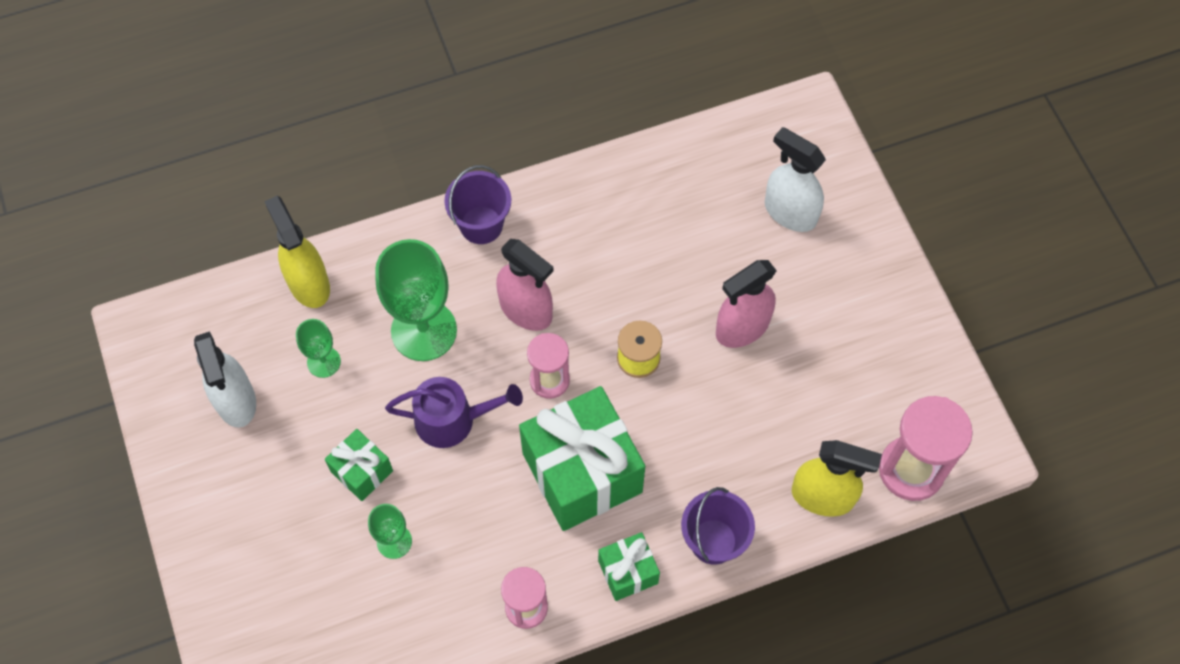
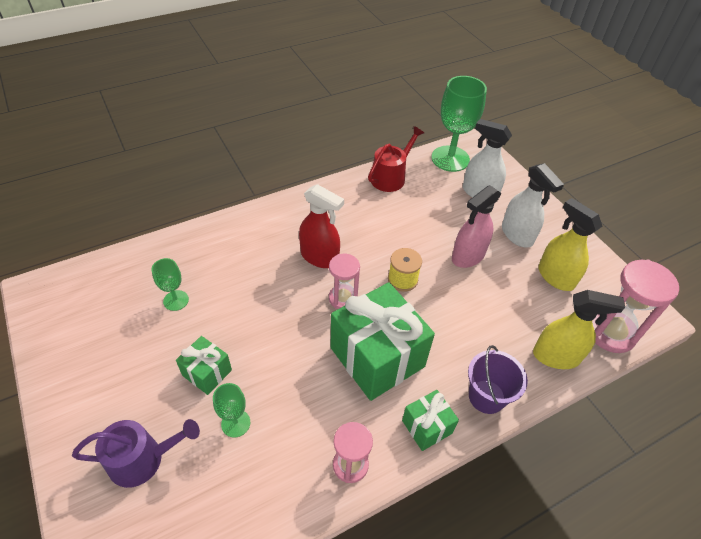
camera: 10 degrees left, 15 degrees down
white spray bottle [194,331,256,428] -> white spray bottle moved to [502,163,564,247]
yellow spray bottle [264,196,330,308] -> yellow spray bottle moved to [538,198,602,291]
green goblet [375,239,457,361] -> green goblet moved to [431,76,487,172]
purple watering can [385,377,523,448] -> purple watering can moved to [72,419,200,488]
purple bucket [444,165,511,244] -> none
pink spray bottle [496,239,554,331] -> red spray bottle [299,184,344,268]
none -> red watering can [368,126,424,192]

